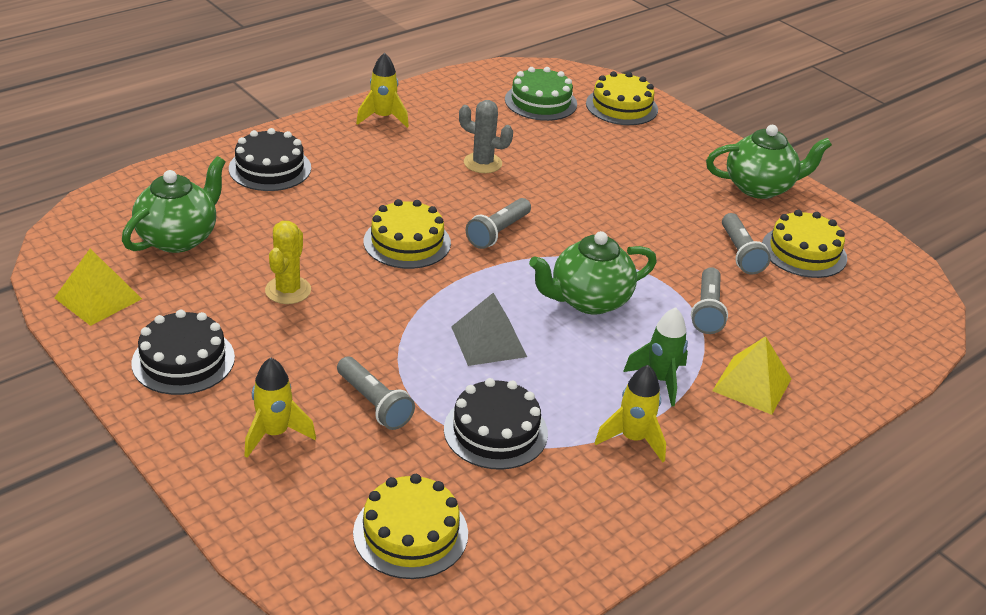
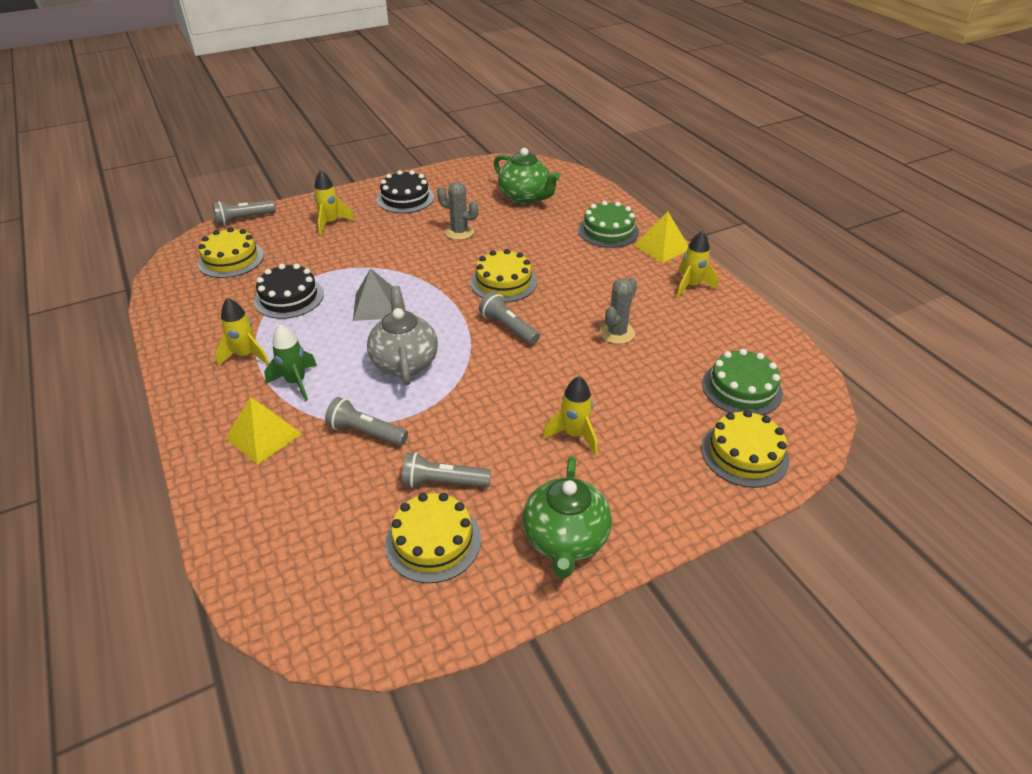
camera: 105 degrees right, 5 degrees up
yellow pyramid [54,249,142,326] -> yellow pyramid moved to [634,212,688,263]
black cake [229,128,311,191] -> green cake [578,201,639,248]
yellow cactus [265,221,311,304] -> grey cactus [437,182,478,240]
grey flashlight [337,356,415,430] -> grey flashlight moved to [212,200,276,225]
green teapot [529,231,657,315] -> grey teapot [367,286,438,385]
none -> yellow rocket [542,376,598,455]

